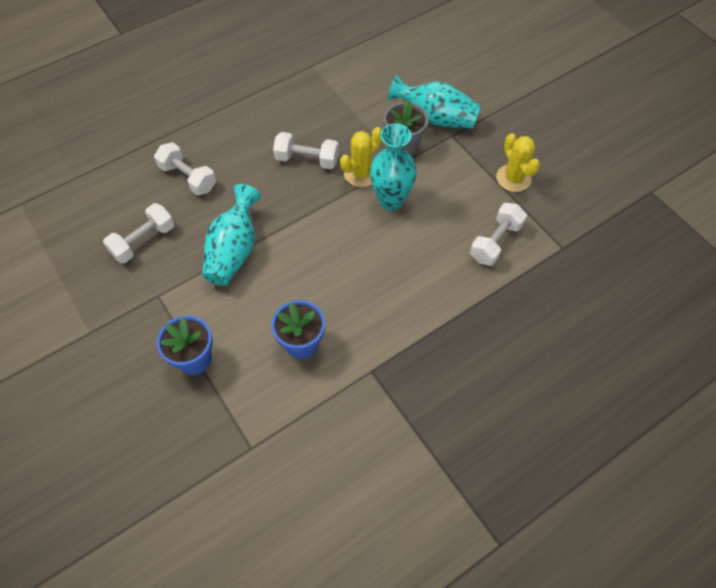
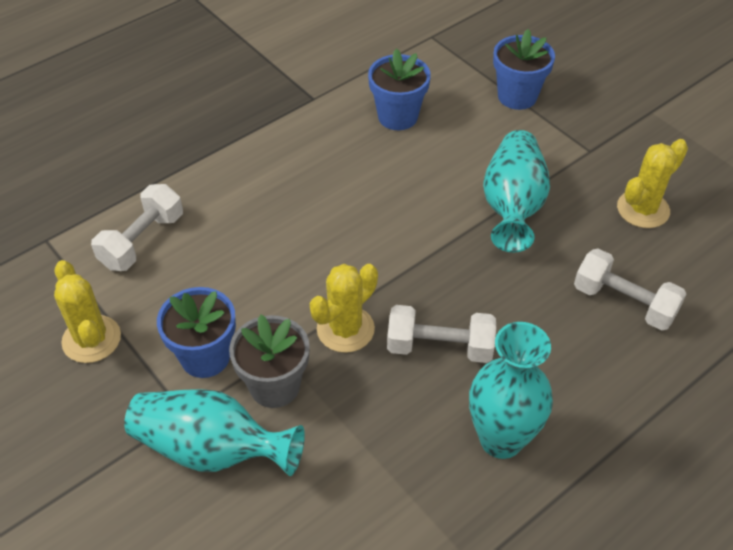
camera: 175 degrees right, 10 degrees down
white dumbbell [103,203,174,263] -> yellow cactus [617,139,688,228]
turquoise vase [370,123,417,211] -> turquoise vase moved to [469,322,553,459]
none -> blue flower pot [157,287,236,378]

